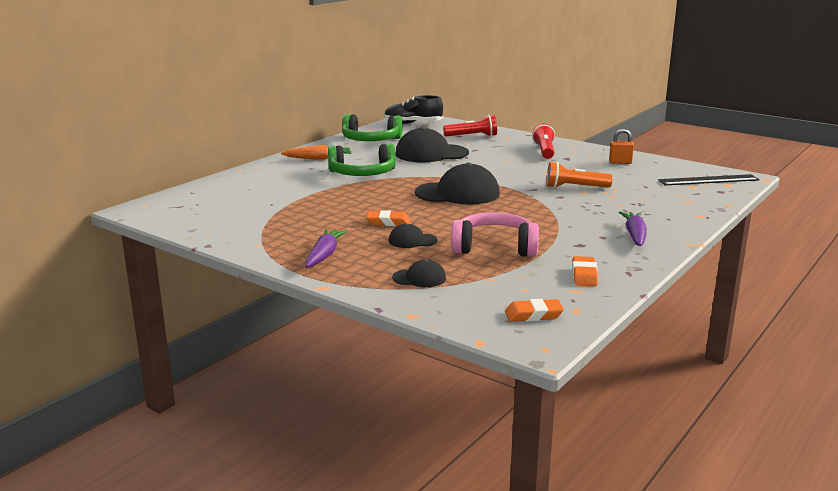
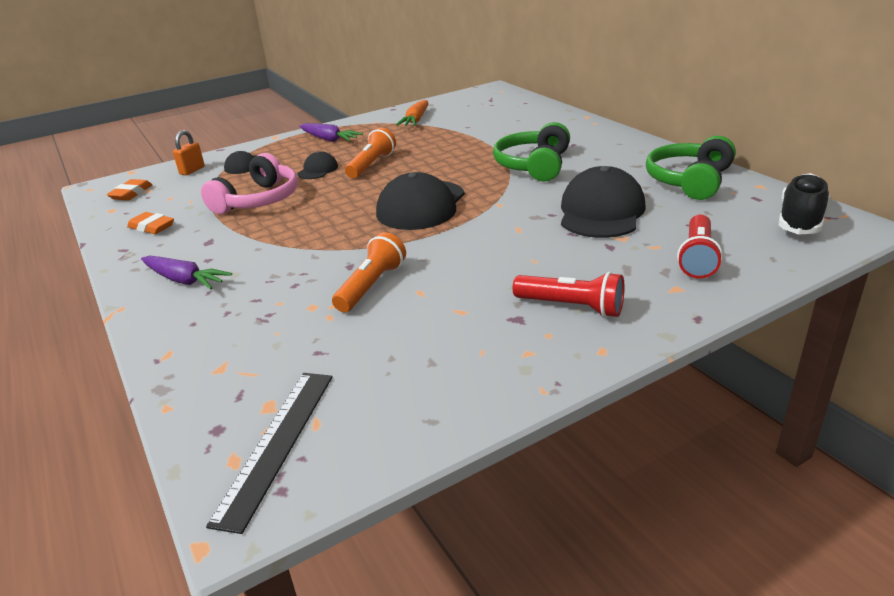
camera: 115 degrees right, 10 degrees up
orange carrot [281,145,351,160] -> orange carrot moved to [396,100,429,126]
orange eraser [366,210,411,226] -> orange flashlight [345,128,396,178]
orange padlock [609,129,634,164] -> orange padlock moved to [173,130,205,175]

